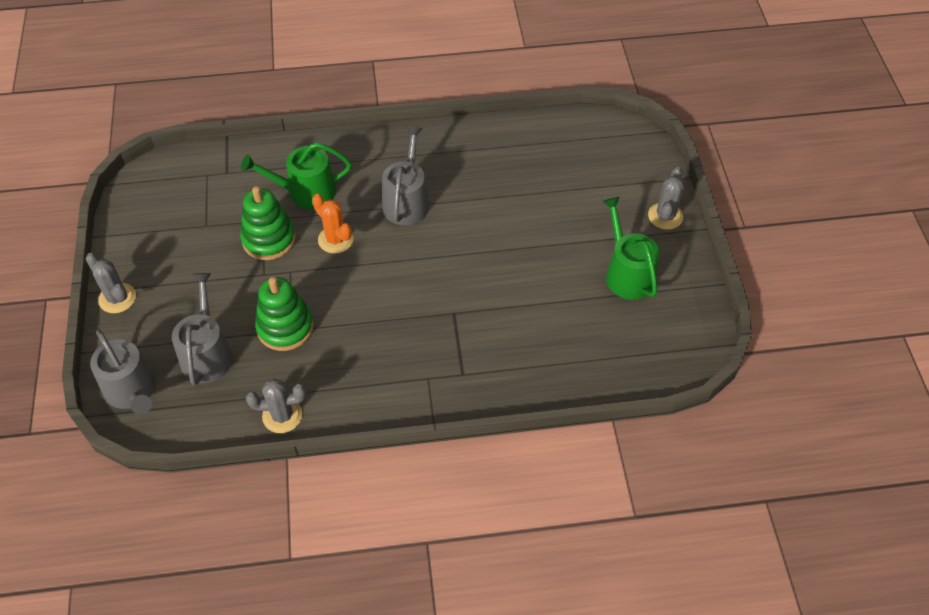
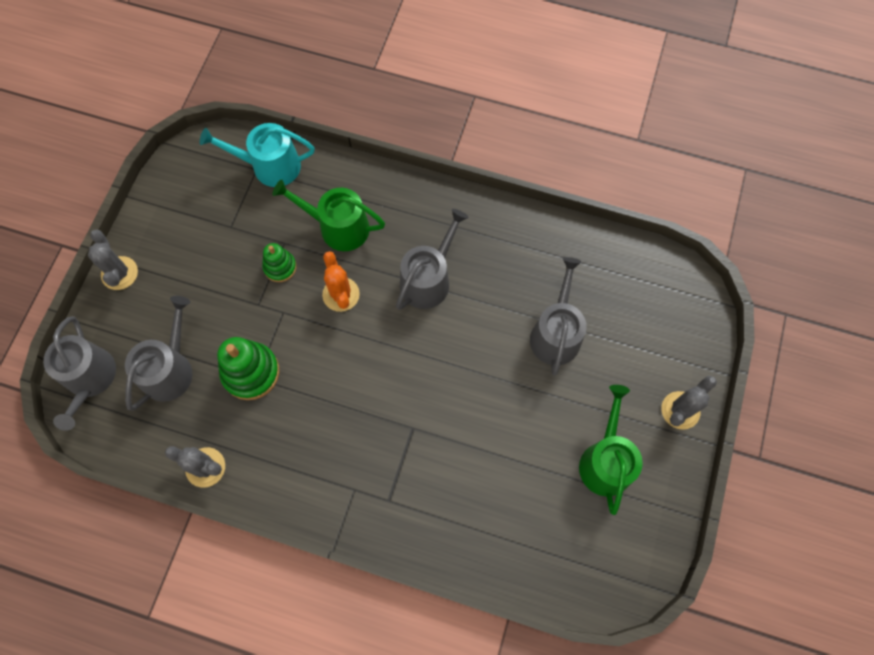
camera: 25 degrees right, 15 degrees up
green stacking toy [240,186,296,260] -> green stacking toy [262,243,297,282], size x0.60
none -> turquoise watering can [200,123,315,187]
none -> grey watering can [530,257,586,376]

